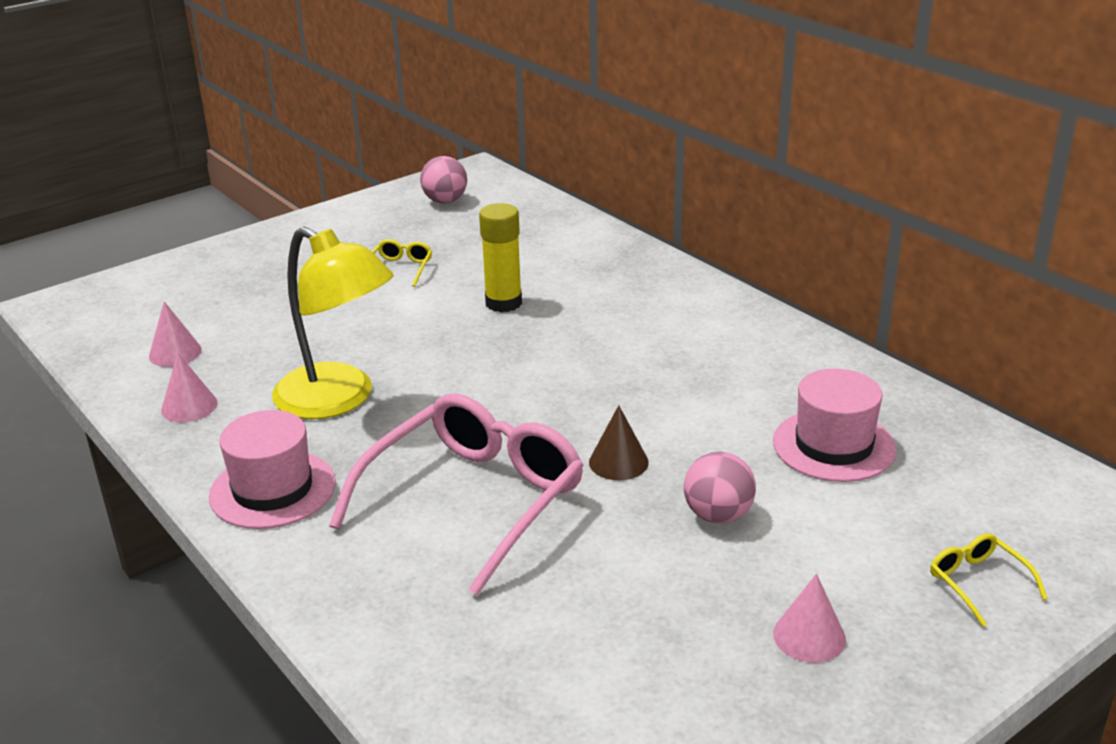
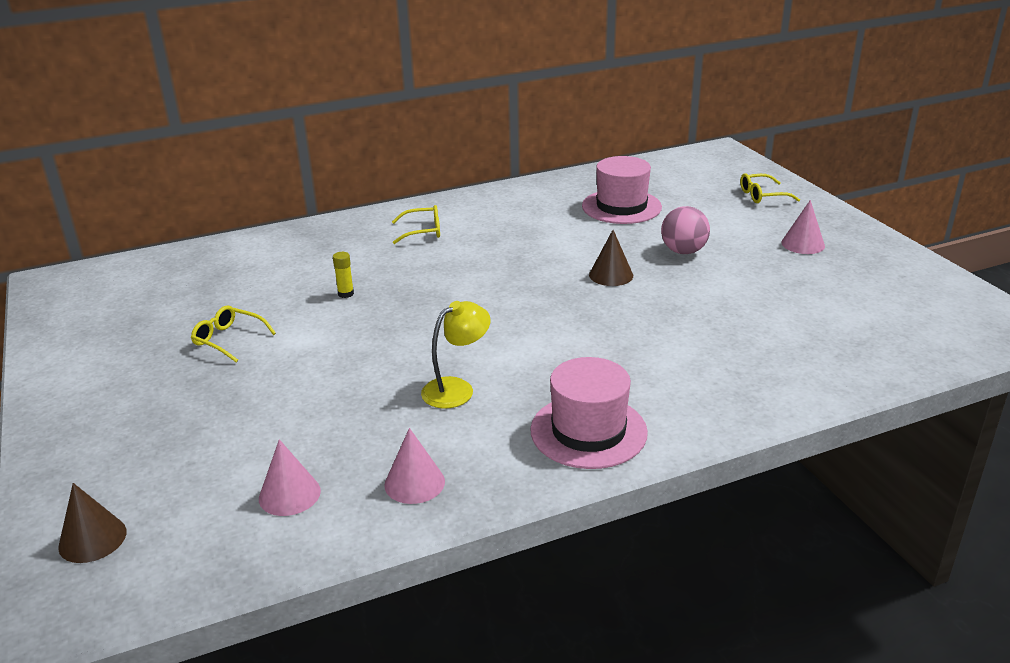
camera: 75 degrees left, 0 degrees up
yellow lamp [272,227,393,419] -> yellow lamp [421,301,491,408], size x0.53
pink glasses [329,393,584,595] -> none
pink ball [420,156,467,204] -> none
yellow glue stick [479,203,522,312] -> yellow glue stick [333,252,354,298], size x0.47
none -> brown cone [58,483,126,563]
none -> yellow glasses [392,205,440,244]

